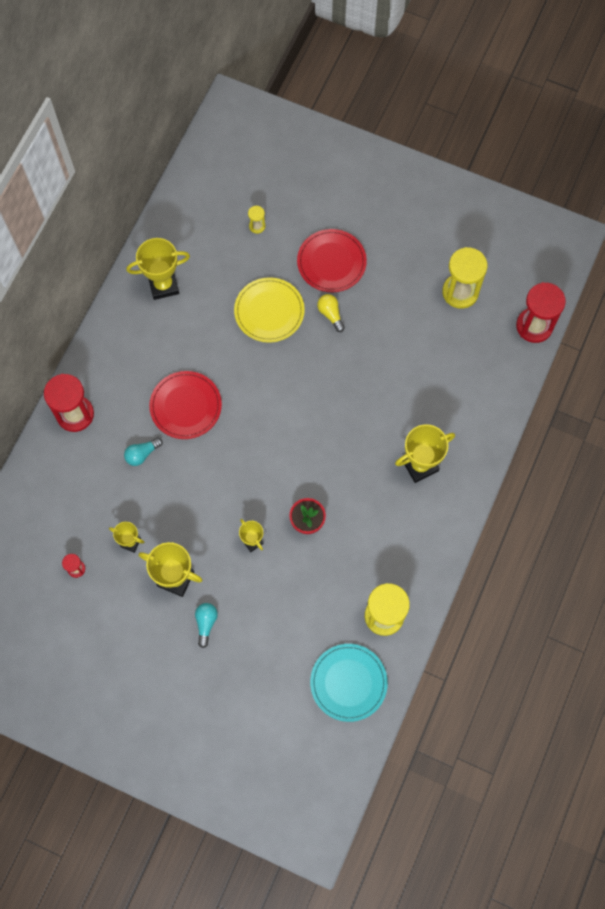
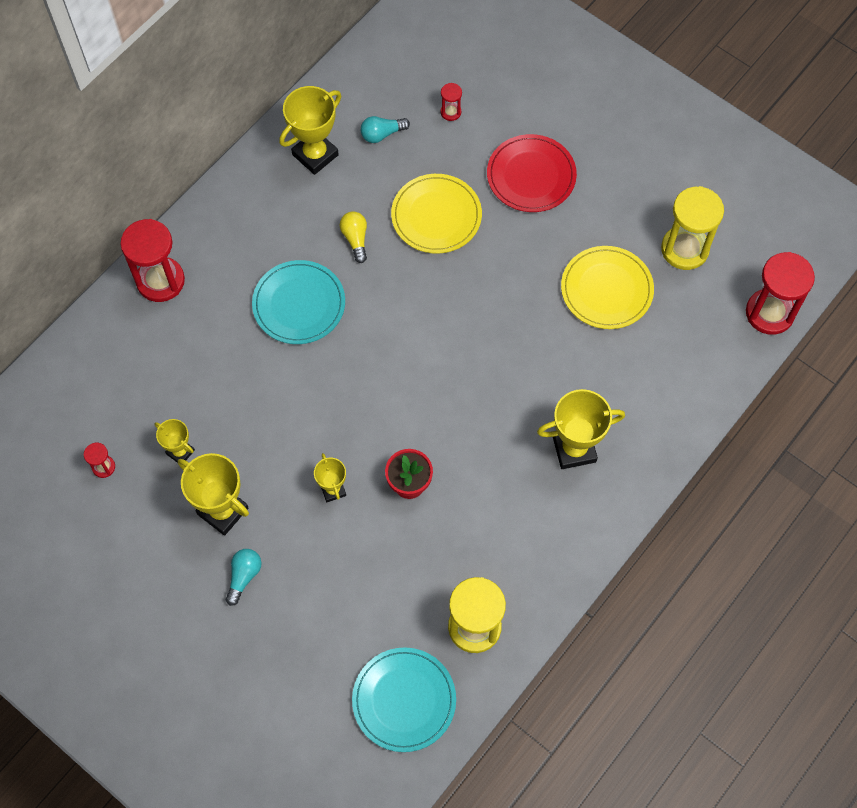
camera: 15 degrees right, 5 degrees down
turquoise light bulb [124,437,163,466] -> turquoise light bulb moved to [361,116,410,143]
yellow trophy [126,238,190,300] -> yellow trophy turned 45 degrees counterclockwise [279,86,341,175]
red plate [149,371,222,439] -> turquoise plate [252,260,345,344]
yellow hourglass [248,206,265,234] -> red hourglass [440,83,462,121]
yellow light bulb [317,294,345,332] -> yellow light bulb moved to [340,212,367,263]
none -> yellow plate [561,246,654,329]

